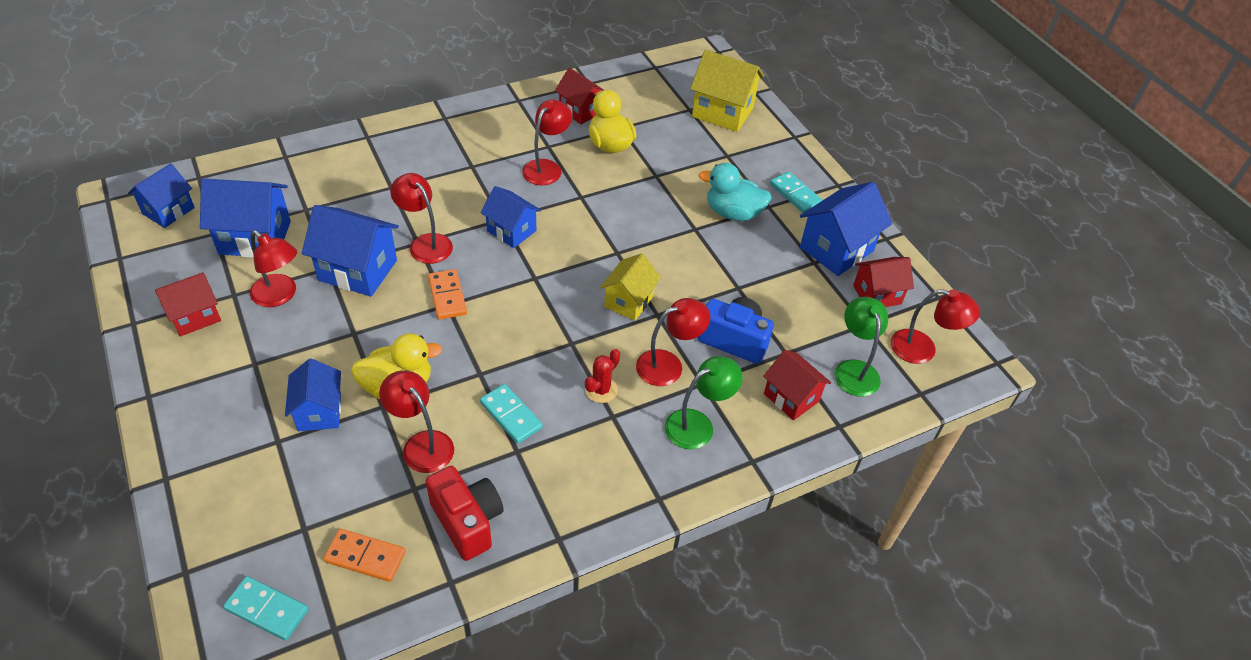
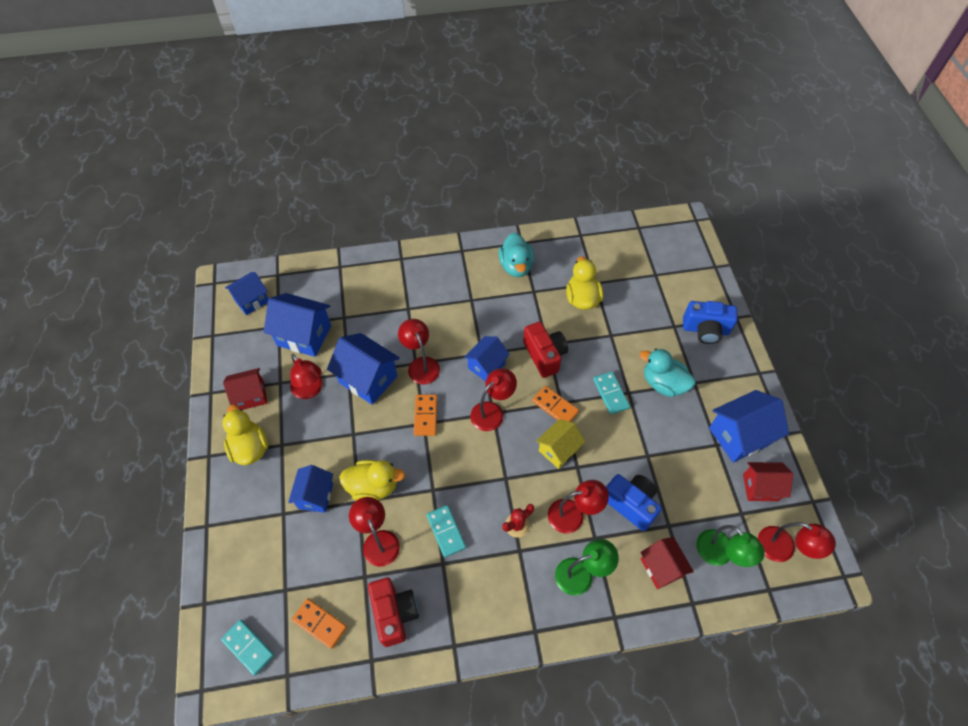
camera: 20 degrees right, 10 degrees up
blue house [480,186,541,248] -> blue house turned 75 degrees clockwise [464,336,510,381]
red lamp [522,100,572,185] -> red lamp moved to [470,368,517,431]
red house [555,68,603,125] -> none
yellow house [690,50,764,132] -> none
turquoise domino [770,172,823,213] -> turquoise domino moved to [593,371,630,415]
green lamp [834,297,888,397] -> green lamp turned 135 degrees clockwise [696,525,765,567]
none -> yellow duck [222,405,268,465]
none -> turquoise duck [499,233,534,277]
none -> red camera [523,322,568,378]
none -> orange domino [532,386,579,422]
none -> blue camera [683,301,738,344]

